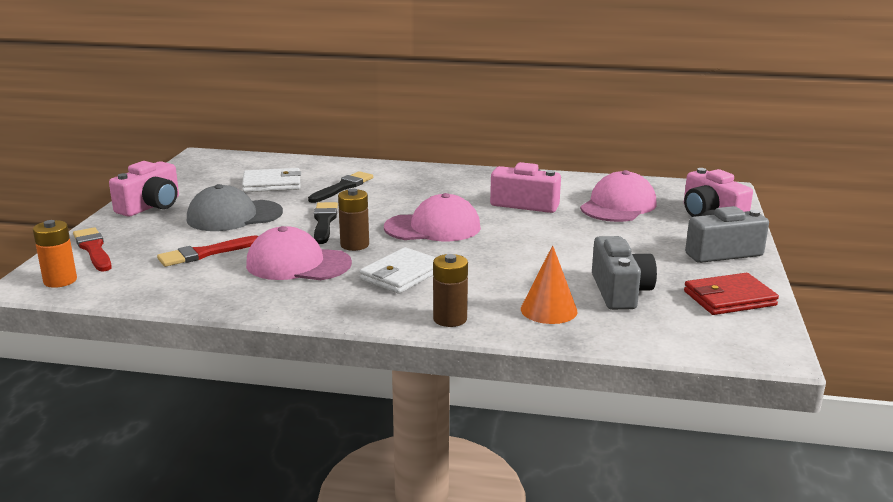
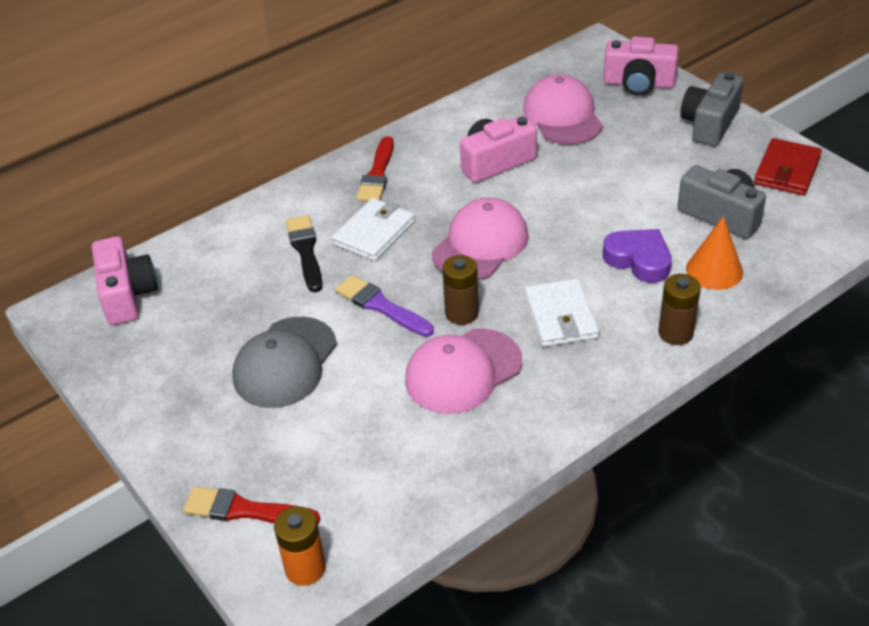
camera: 45 degrees left, 20 degrees up
pink camera [109,161,179,216] -> pink camera moved to [92,236,158,325]
red brush [157,235,258,267] -> red brush moved to [356,136,394,202]
white wallet [242,168,301,192] -> white wallet moved to [332,198,415,261]
black brush [314,202,338,244] -> purple brush [335,275,434,337]
none -> purple heart [603,229,672,283]

